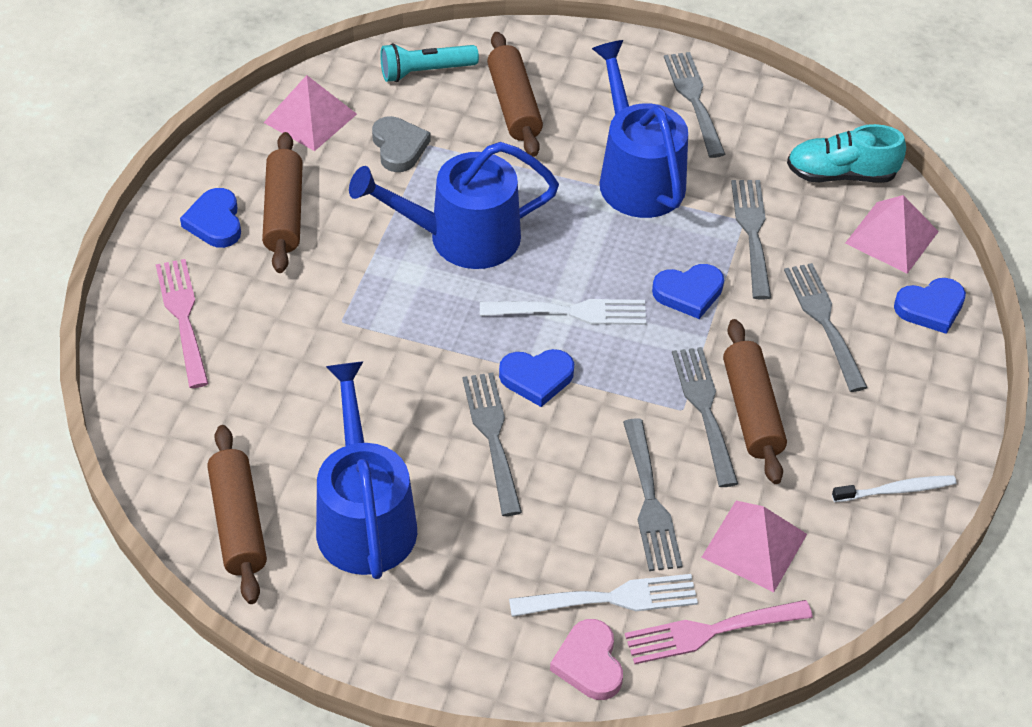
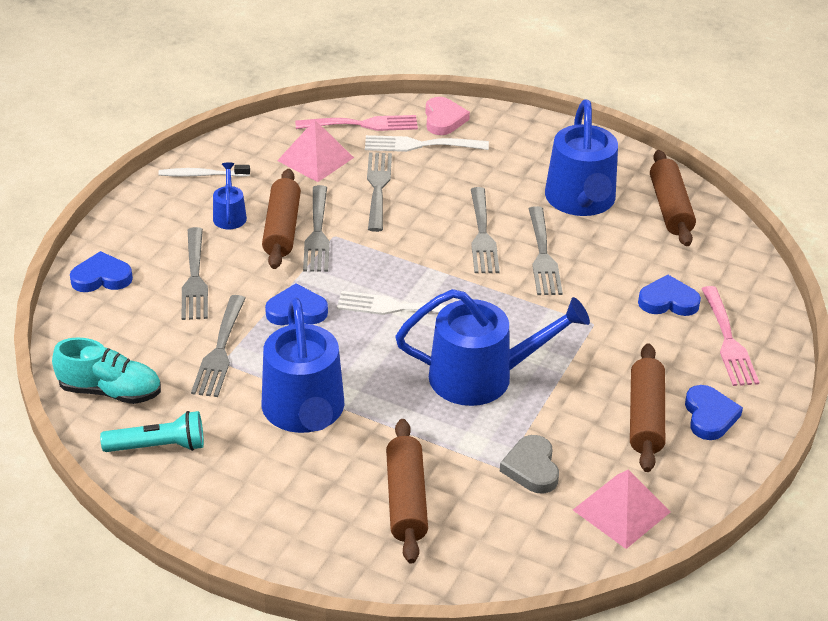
camera: 170 degrees left, 10 degrees down
turquoise flashlight [380,43,479,82] -> turquoise flashlight moved to [100,411,204,452]
blue heart [499,349,574,407] -> blue heart moved to [638,275,701,316]
grey fork [664,52,725,158] -> grey fork moved to [528,206,563,295]
pink pyramid [845,195,939,274] -> none
none -> blue watering can [213,162,247,229]

